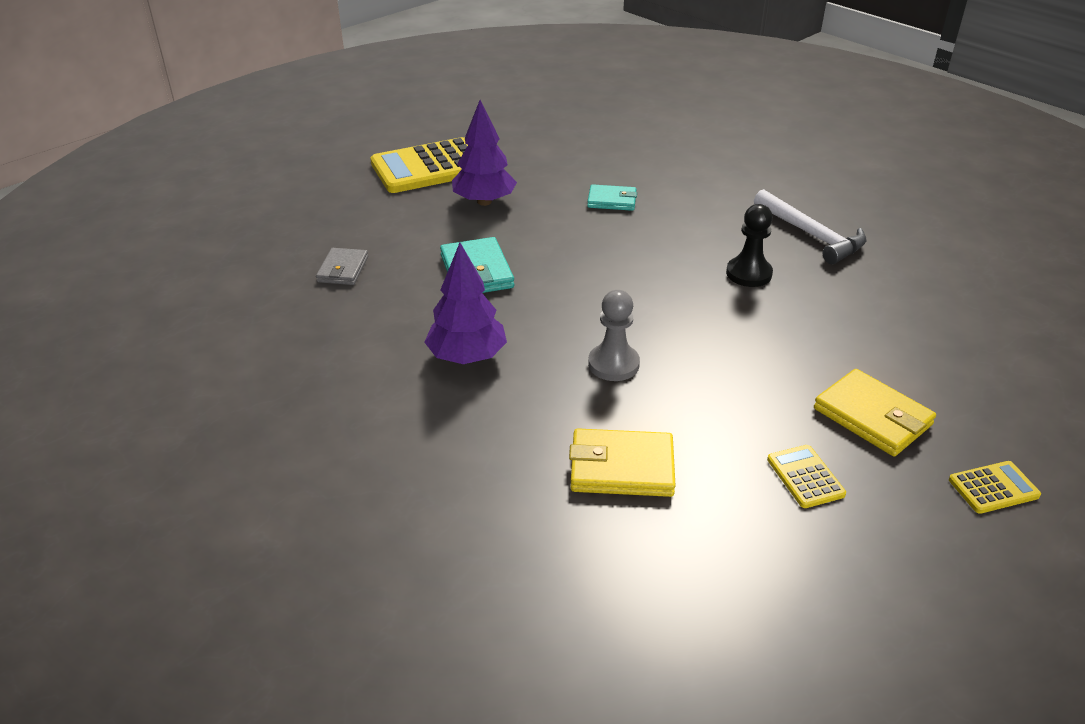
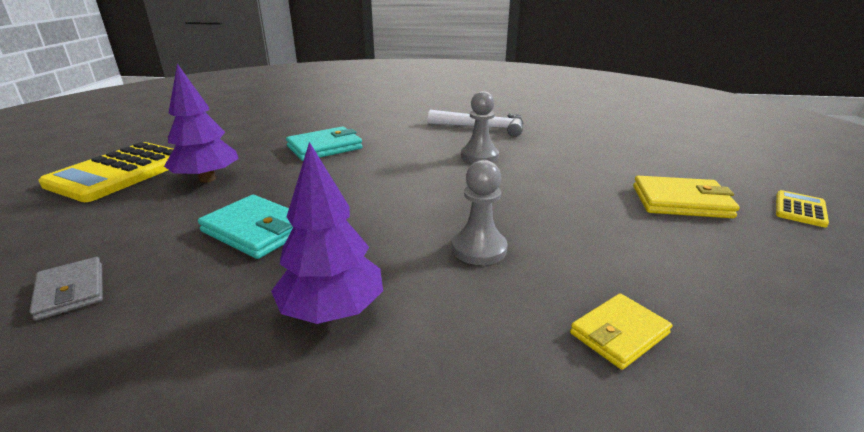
camera: 40 degrees left, 10 degrees down
yellow wallet [569,428,676,497] -> yellow wallet [570,293,672,370], size x0.66
turquoise wallet [587,184,637,211] -> turquoise wallet [286,126,363,161], size x1.51
black pawn [726,204,773,287] -> grey pawn [461,91,499,163]
yellow calculator [767,445,846,508] -> none

